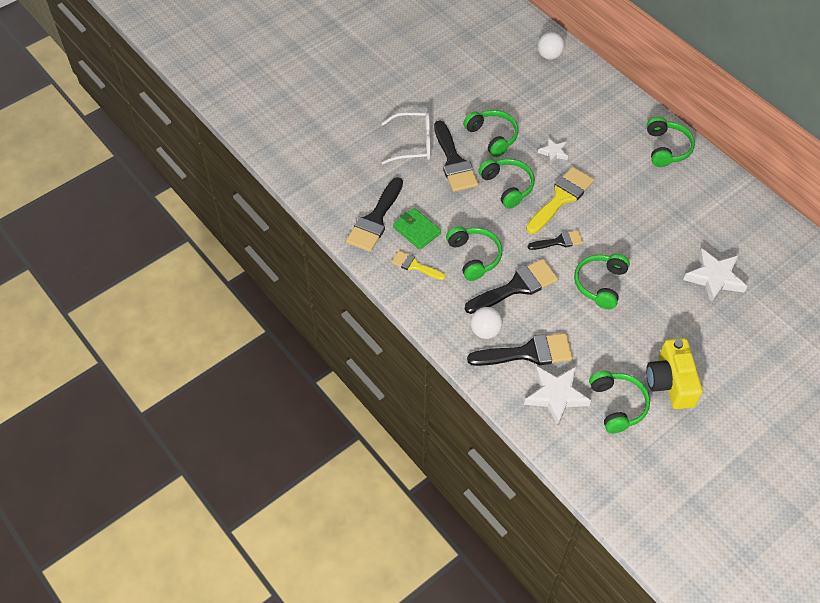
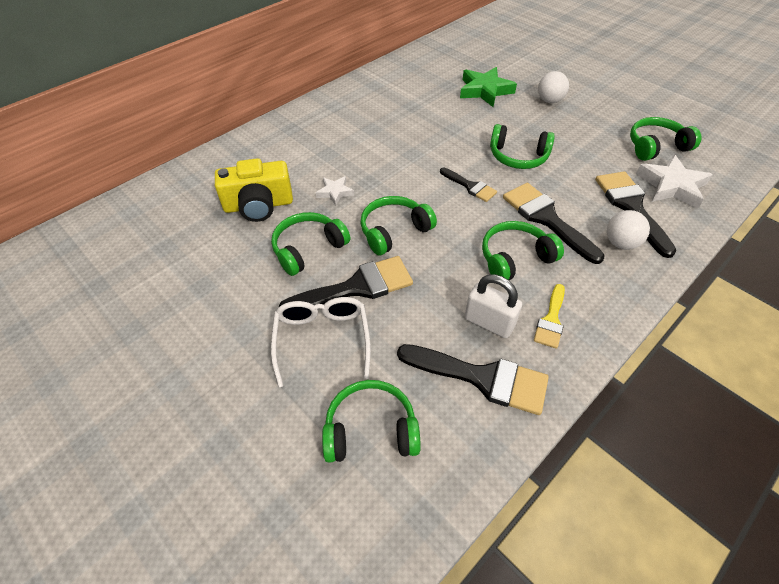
camera: 95 degrees left, 5 degrees down
green wallet [393,208,441,250] -> white padlock [465,274,522,338]
yellow brush [526,167,594,234] -> none
black brush [528,230,583,250] -> black brush turned 150 degrees clockwise [440,168,497,202]
white ball [538,32,564,60] -> white ball moved to [538,71,569,103]
green headphones [646,116,695,167] -> green headphones moved to [322,380,421,463]
yellow camera [646,338,703,409] -> yellow camera moved to [215,158,293,222]
white star [683,248,747,304] -> green star [460,67,517,107]

